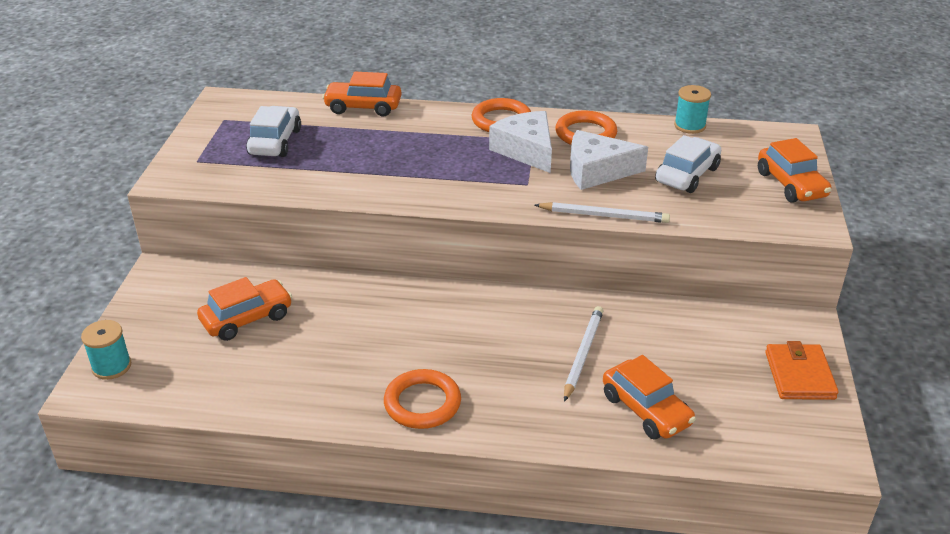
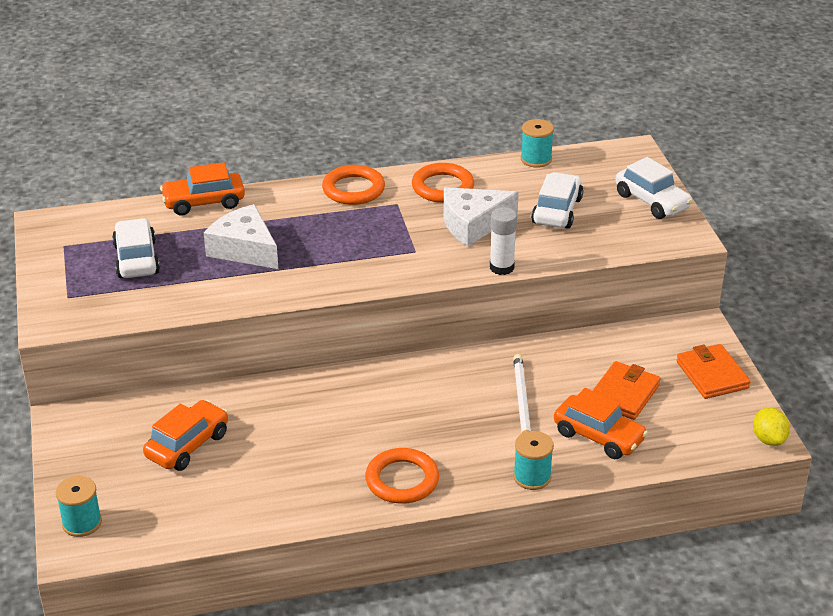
camera: 20 degrees left, 0 degrees up
white cheese [489,111,552,173] -> white cheese moved to [204,204,278,269]
white pencil [535,202,670,223] -> white glue stick [490,207,517,275]
orange car [758,138,832,203] -> white car [615,157,693,219]
none -> turquoise spool [513,431,554,490]
none -> orange wallet [593,361,661,420]
none -> yellow lemon [753,407,790,446]

